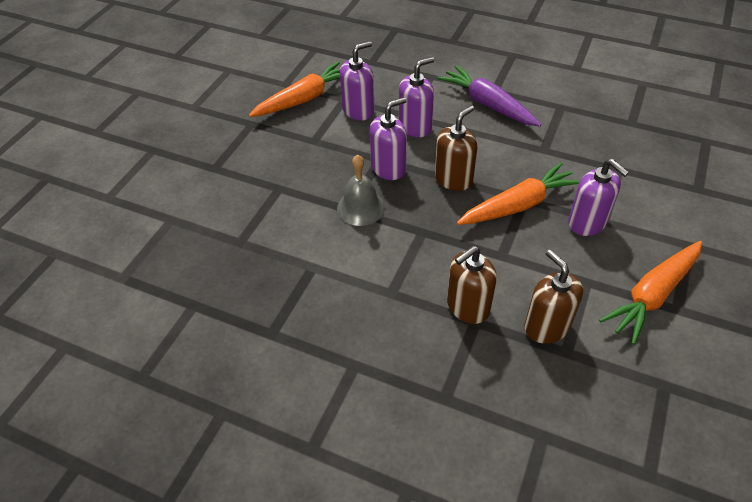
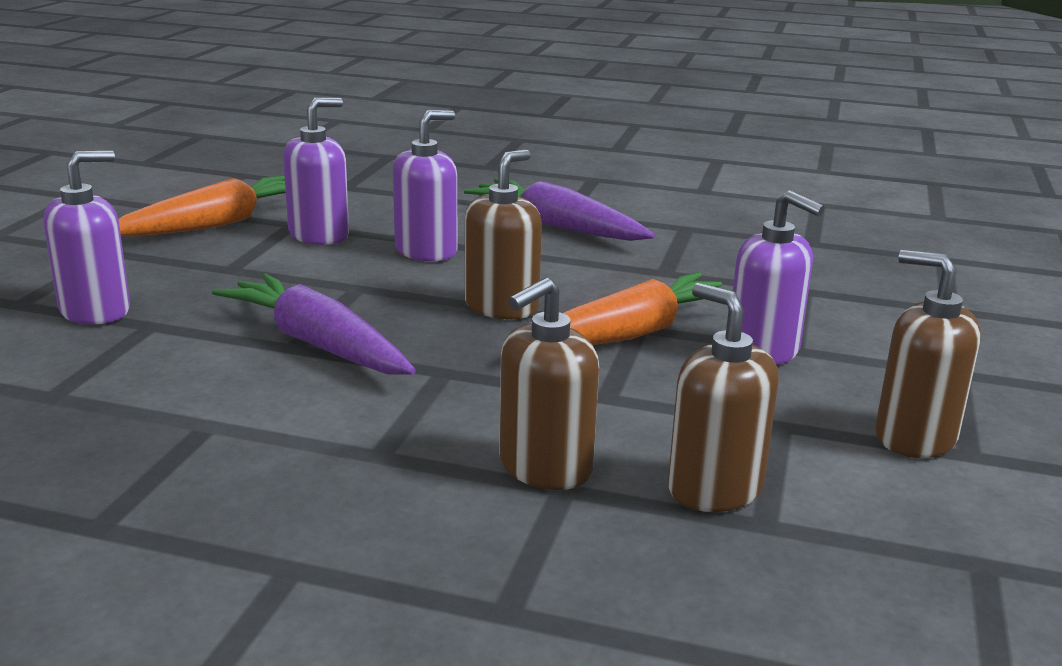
camera: 10 degrees left, 25 degrees down
grey bell [337,155,385,226] -> purple carrot [212,273,416,375]
purple soap dispenser [370,97,407,180] -> purple soap dispenser moved to [43,151,130,324]
orange carrot [599,241,702,345] -> brown soap dispenser [875,250,981,458]

